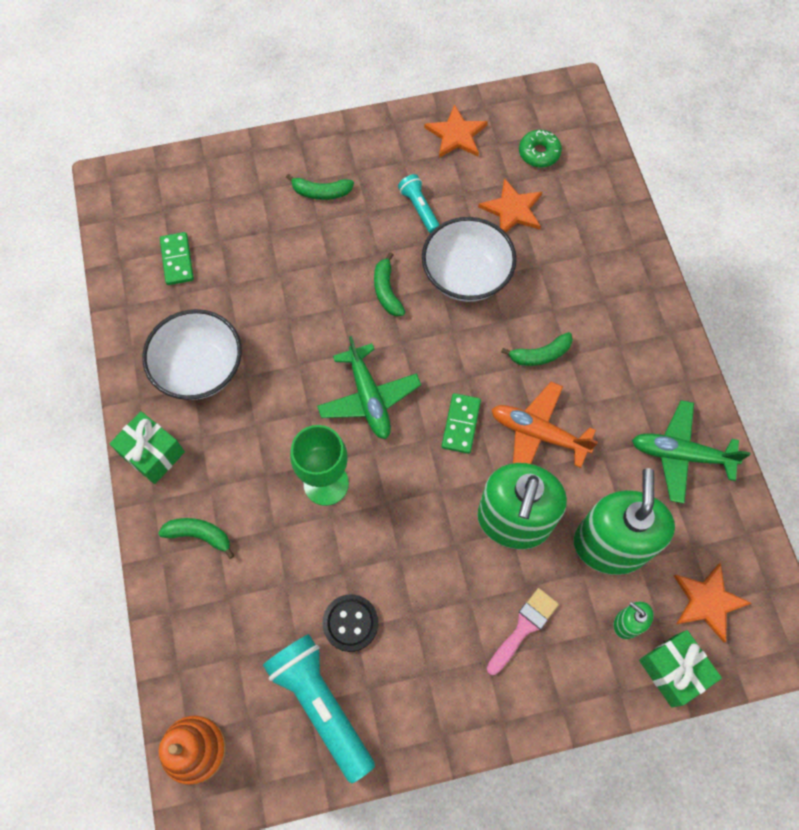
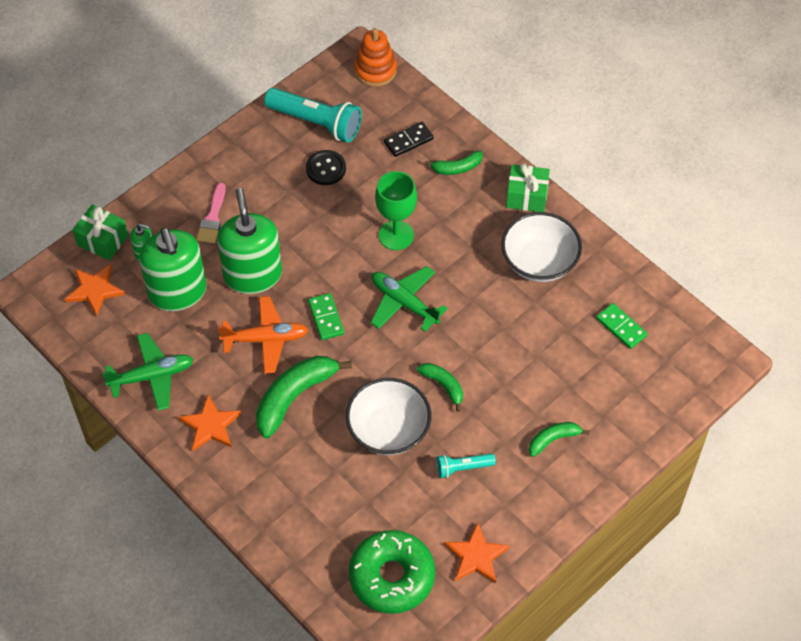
camera: 150 degrees right, 10 degrees down
turquoise flashlight [398,174,440,233] -> turquoise flashlight turned 135 degrees clockwise [436,453,496,478]
orange star [478,178,542,233] -> orange star moved to [178,394,241,451]
green banana [501,332,573,366] -> green banana [256,356,352,439], size x1.85
green donut [519,130,562,167] -> green donut [349,530,435,614], size x1.98
none -> black domino [384,122,434,157]

